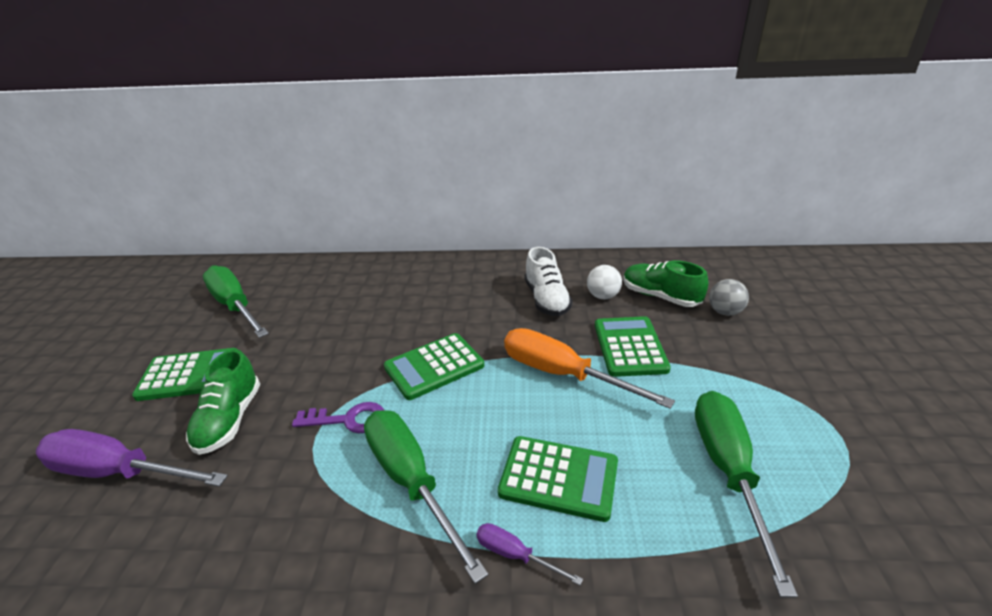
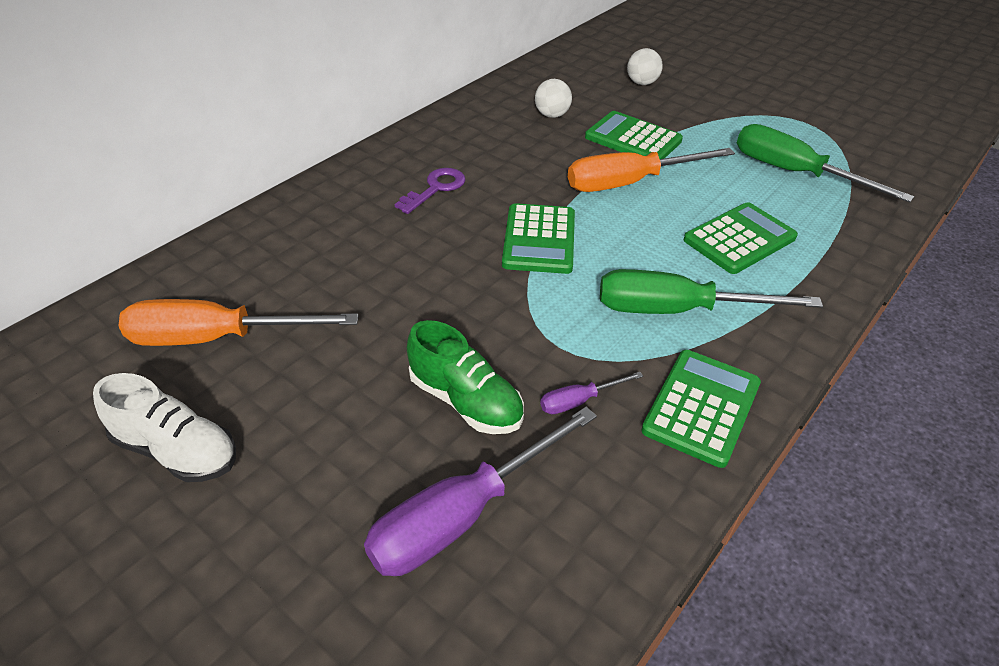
camera: 55 degrees left, 10 degrees up
green calculator [132,348,238,401] -> green calculator moved to [641,350,761,468]
green screwdriver [203,266,269,338] -> orange screwdriver [119,299,358,346]
purple key [292,402,385,433] -> purple key moved to [395,168,465,214]
purple screwdriver [476,523,583,585] -> purple screwdriver moved to [540,372,643,414]
white shoe [525,247,573,316] -> white shoe moved to [93,373,236,482]
green shoe [623,261,708,307] -> none
grey ball [709,279,749,316] -> white ball [627,48,663,85]

